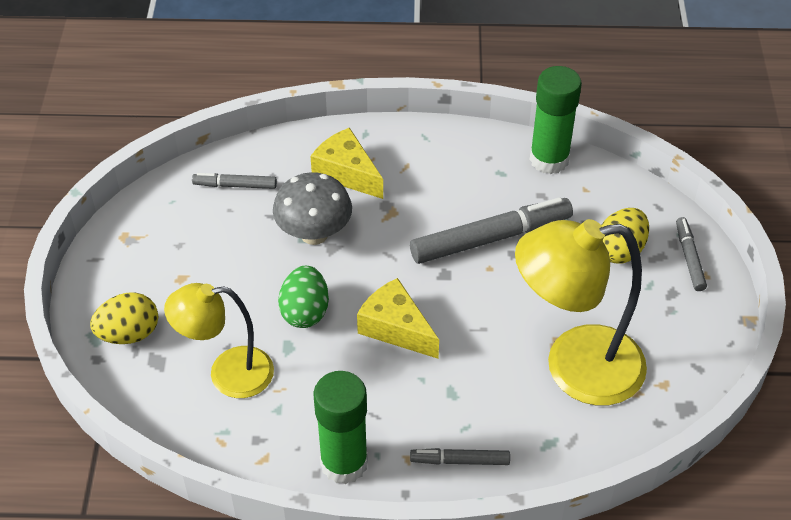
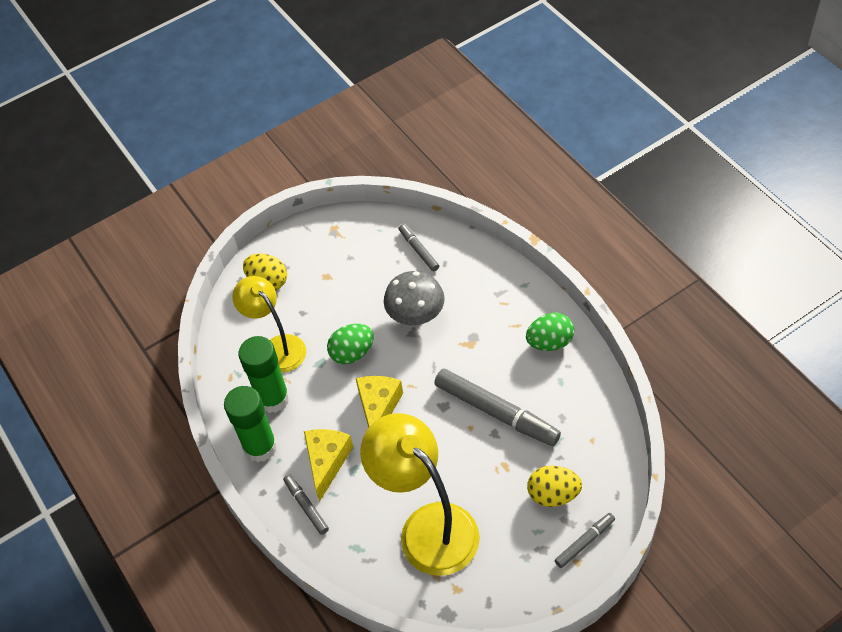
camera: 60 degrees right, 5 degrees up
yellow cheese [310,128,383,199] -> yellow cheese moved to [304,429,353,502]
green glue stick [530,66,582,174] -> green glue stick moved to [238,336,289,413]
none -> green egg [526,313,574,351]

